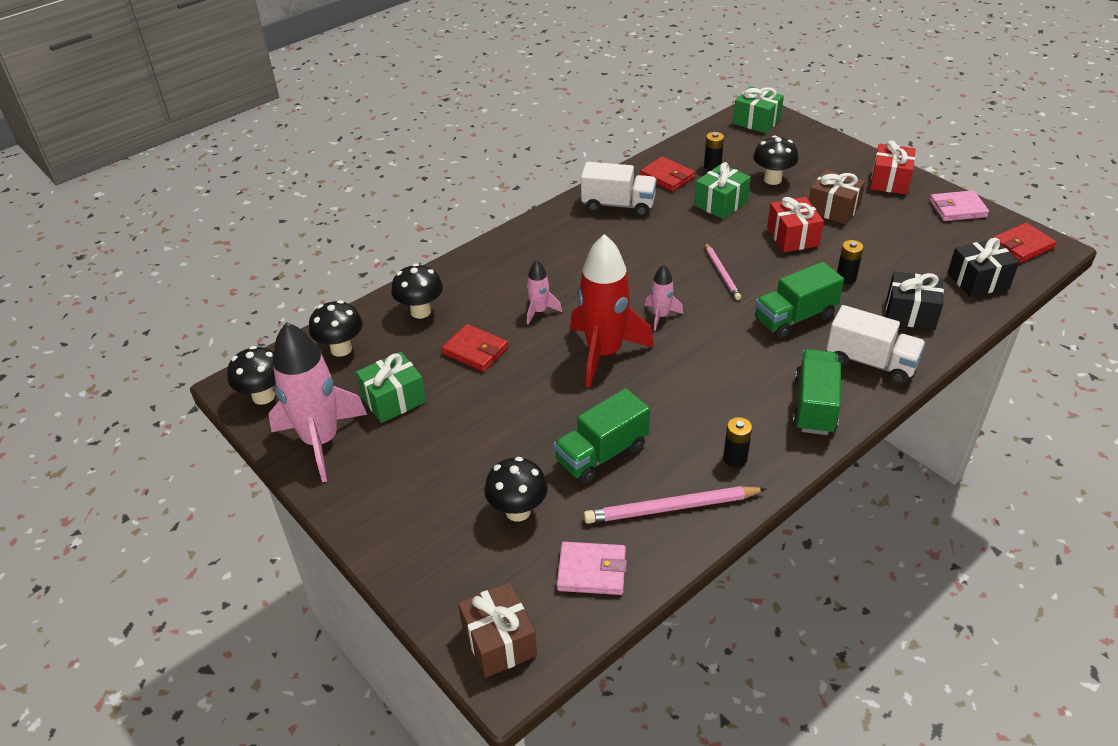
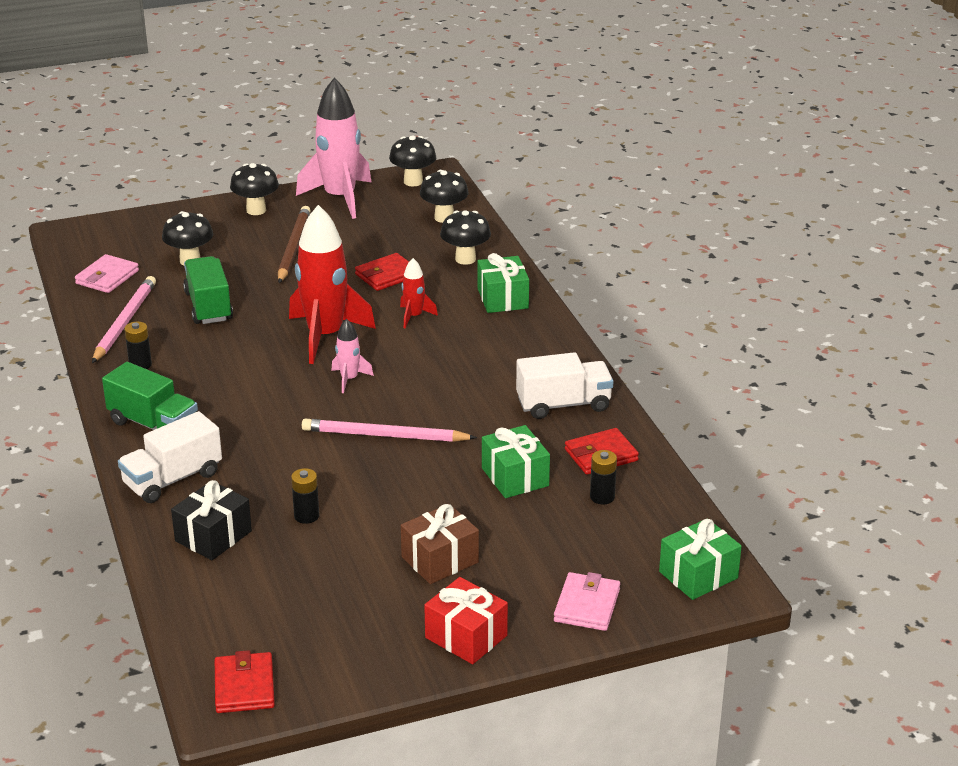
camera: 110 degrees right, 10 degrees down
green gift [356,352,426,423] -> green gift moved to [478,253,529,313]
brown gift [458,582,537,678] -> none
pink rocket [526,260,562,325] -> red rocket [400,258,438,328]
white truck [581,162,657,216] -> white truck turned 135 degrees counterclockwise [516,352,613,419]
pink pencil [705,243,741,300] -> pink pencil [302,419,477,442], size x1.58
black mushroom [753,135,798,185] -> black mushroom moved to [230,163,279,215]
green truck [755,262,844,339] -> none
red gift [767,197,824,252] -> none
pink wallet [930,190,989,221] -> pink wallet moved to [554,572,620,631]
black gift [947,238,1019,297] -> none
none -> brown pencil [278,206,311,283]

